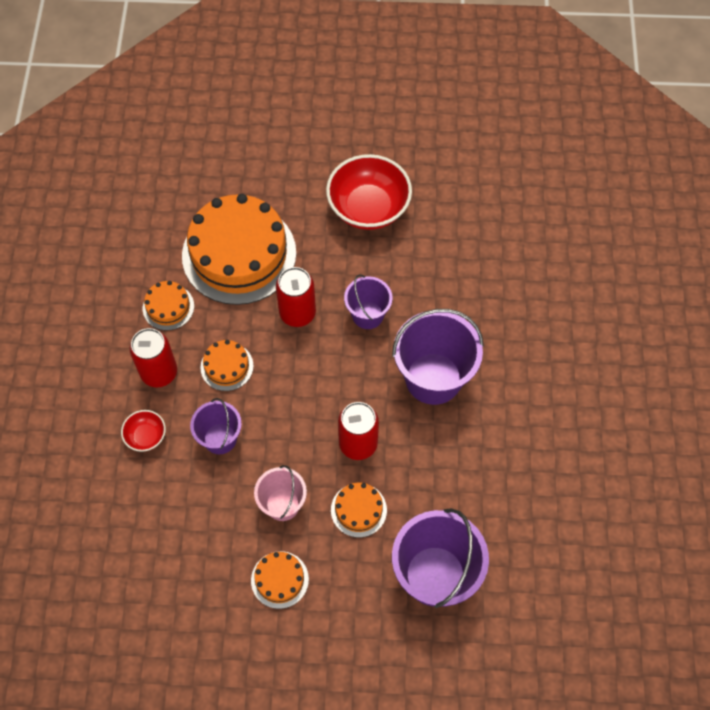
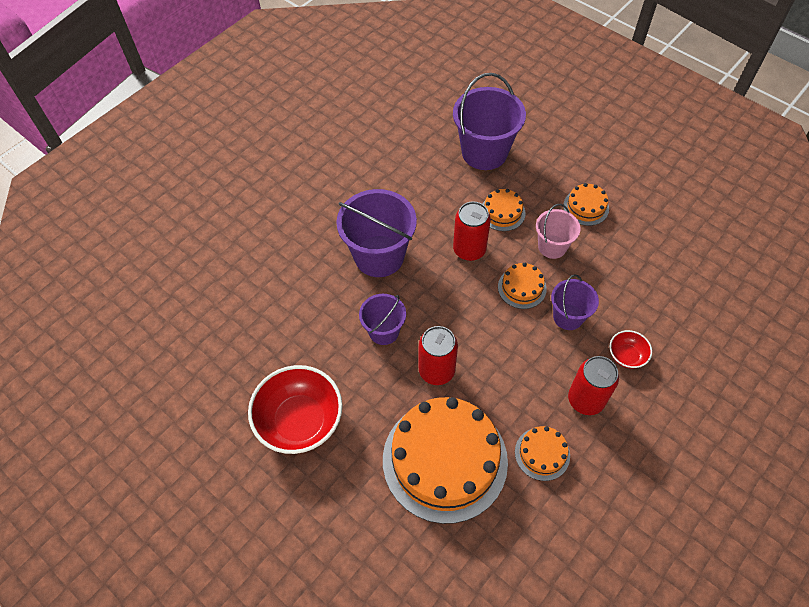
camera: 140 degrees left, 5 degrees down
orange cake [200,340,254,391] -> orange cake moved to [498,263,547,309]

